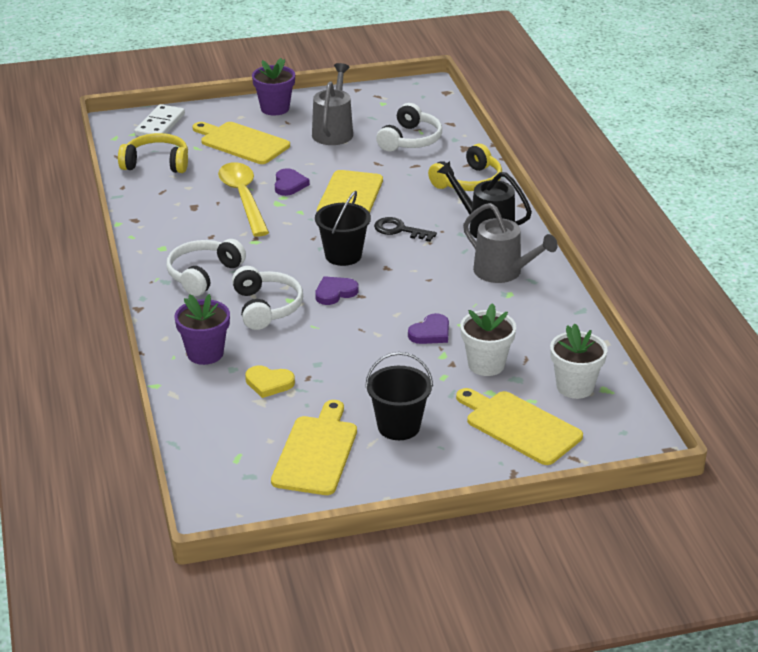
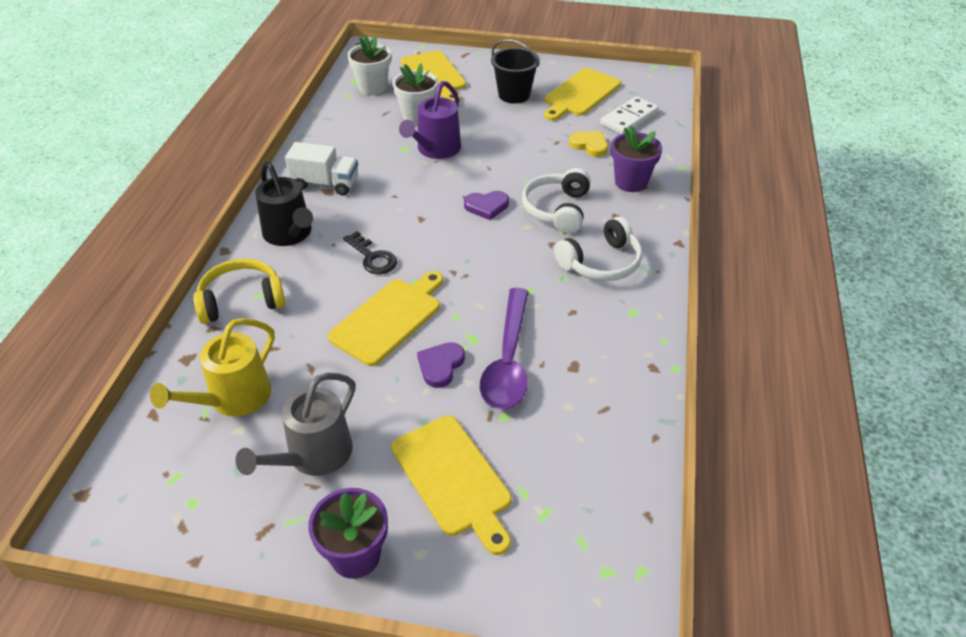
camera: 155 degrees left, 10 degrees up
yellow headphones [118,133,188,173] -> none
white domino [134,104,185,136] -> white domino moved to [600,96,659,134]
yellow spoon [218,162,269,237] -> purple spoon [480,288,529,410]
black bucket [315,191,371,266] -> none
white headphones [376,103,442,152] -> yellow watering can [150,318,275,416]
purple heart [408,313,449,344] -> purple watering can [399,81,461,159]
grey watering can [463,203,558,283] -> white truck [285,142,358,195]

